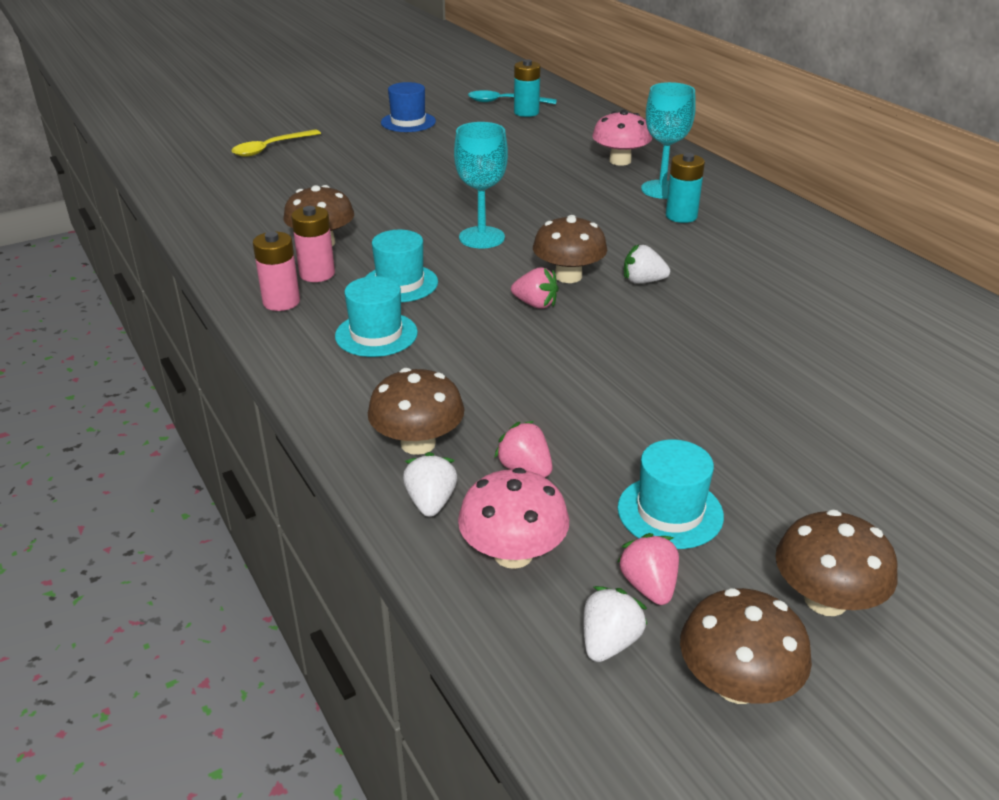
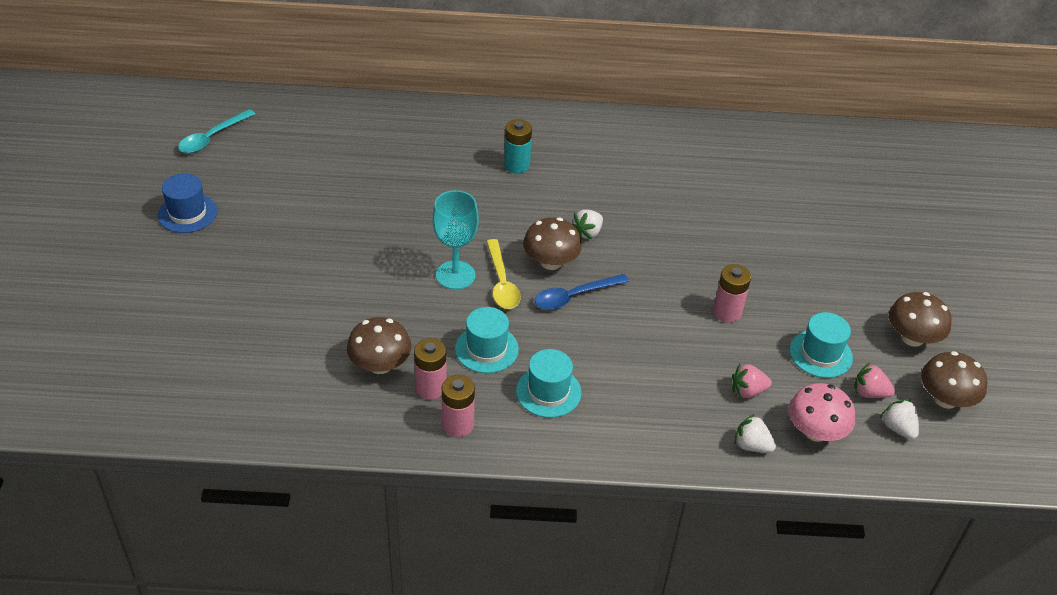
camera: 60 degrees left, 10 degrees up
yellow spoon [232,129,321,157] -> yellow spoon moved to [486,239,521,309]
brown mushroom [368,368,465,455] -> none
pink strawberry [511,268,559,309] -> blue spoon [534,274,629,310]
turquoise battery [514,59,541,117] -> none
pink mushroom [592,110,652,166] -> none
turquoise goblet [641,82,696,199] -> none
none -> pink battery [713,264,751,323]

